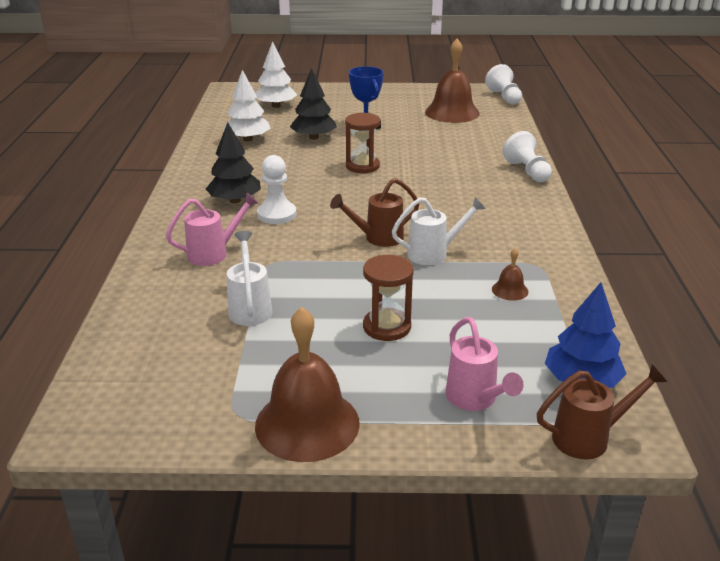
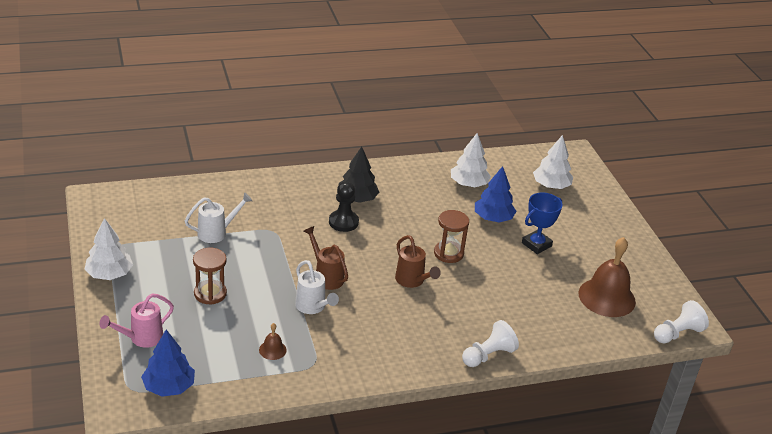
camera: 70 degrees right, 5 degrees up
pink watering can [166,192,258,266] -> none
brown bell [255,307,360,462] -> white tree [84,218,133,280]
white pawn [257,155,296,224] -> black pawn [329,181,359,232]
black tree [290,68,337,140] -> blue tree [475,166,516,223]
brown watering can [537,364,667,459] -> brown watering can moved to [395,235,441,288]

